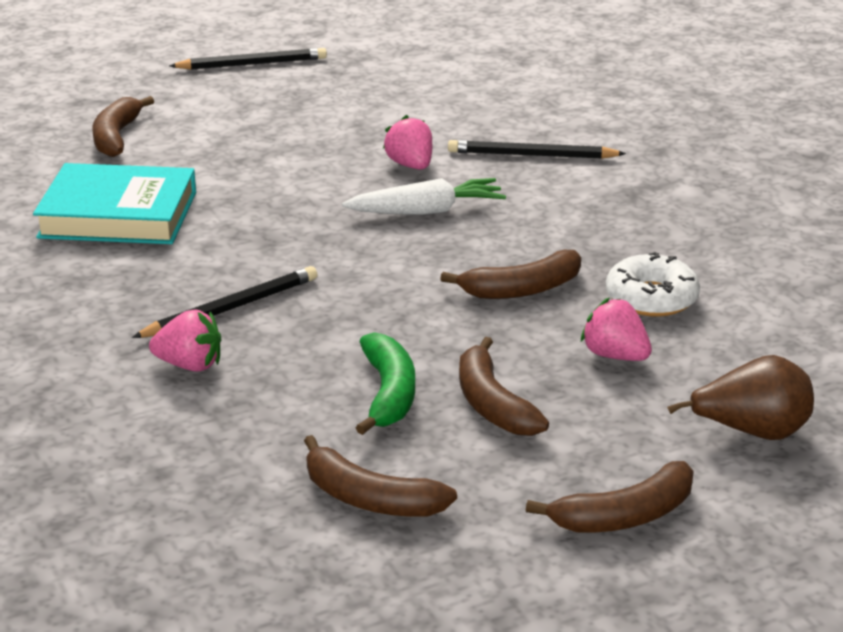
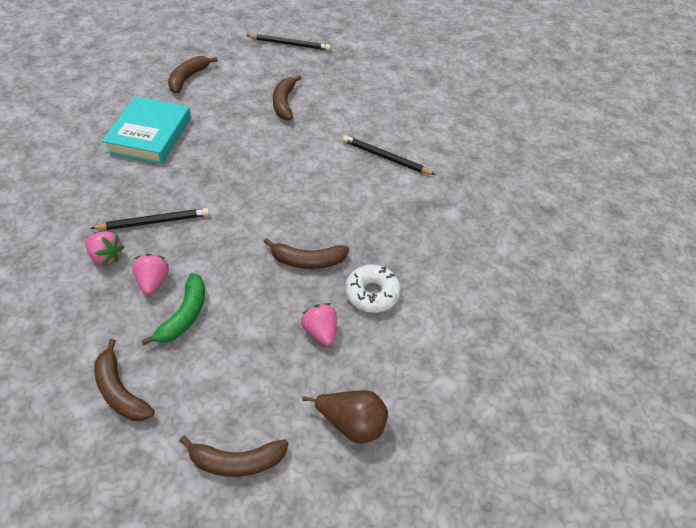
camera: 20 degrees right, 20 degrees up
turquoise book [33,163,196,244] -> turquoise book turned 75 degrees clockwise [102,96,191,164]
white carrot [342,178,506,215] -> none
pink strawberry [383,115,432,170] -> pink strawberry moved to [132,254,169,295]
brown banana [459,337,549,436] -> brown banana moved to [273,75,301,120]

